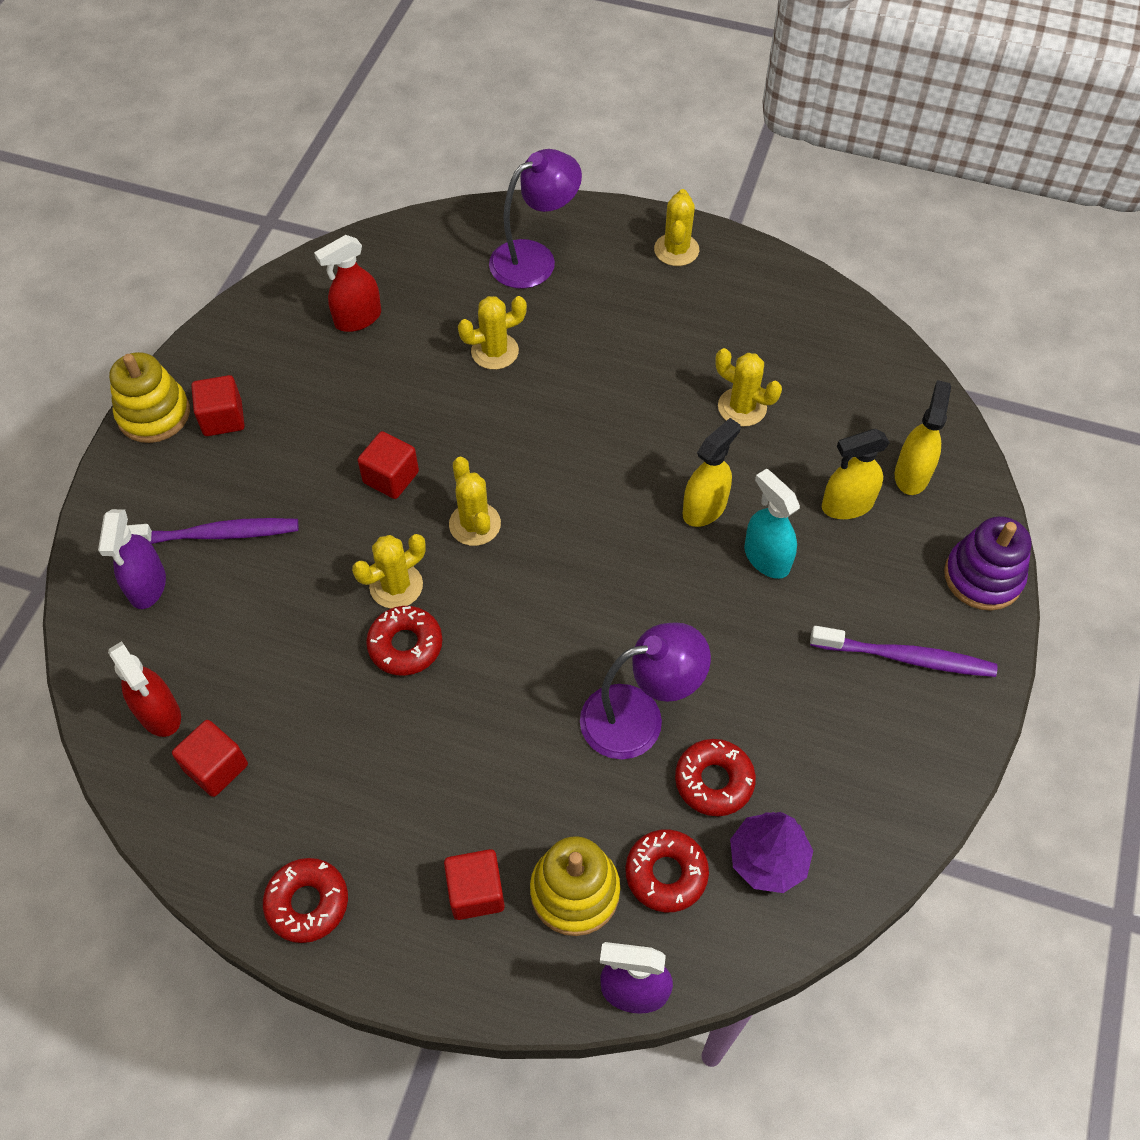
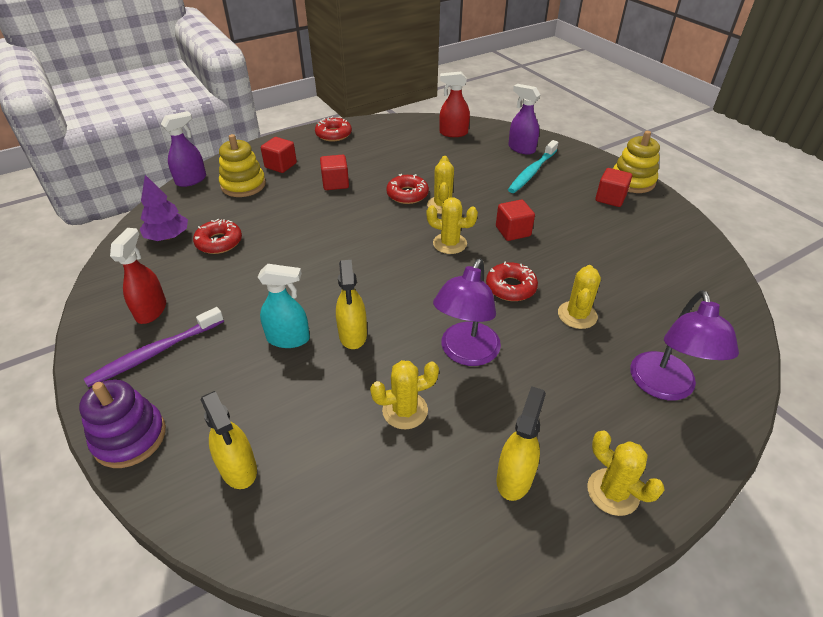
camera: 130 degrees right, 15 degrees down
purple toothbrush [127,518,298,544] -> turquoise toothbrush [508,140,558,193]
red cube [172,720,248,797] -> red cube moved to [320,155,349,190]
red spray bottle [314,235,381,332] -> red spray bottle moved to [110,228,166,324]
purple lamp [580,622,711,759] -> purple lamp moved to [433,259,501,366]
red donut [625,829,709,912] -> red donut moved to [486,261,538,301]
yellow spray bottle [822,429,890,519] -> yellow spray bottle moved to [496,386,546,501]

